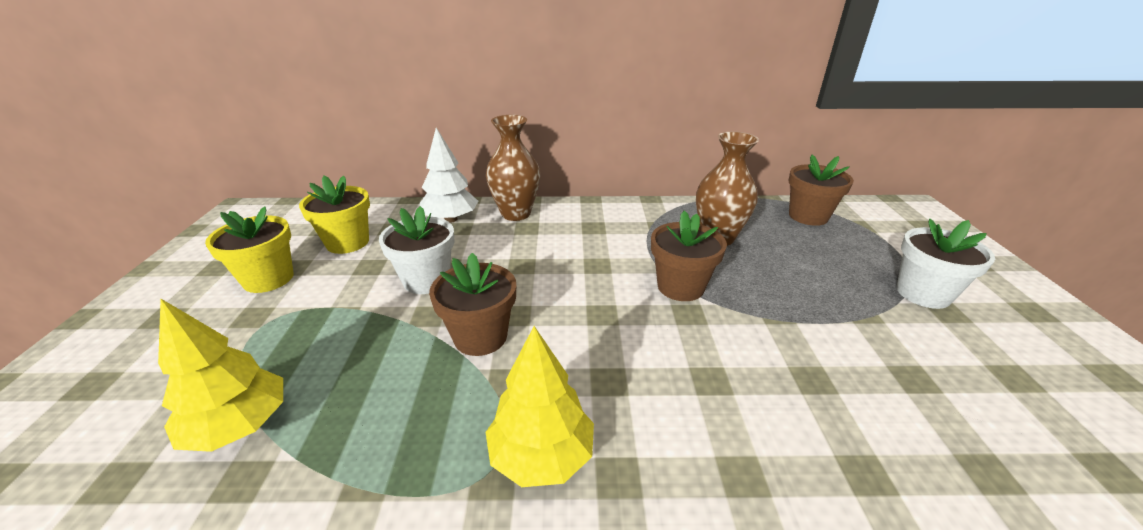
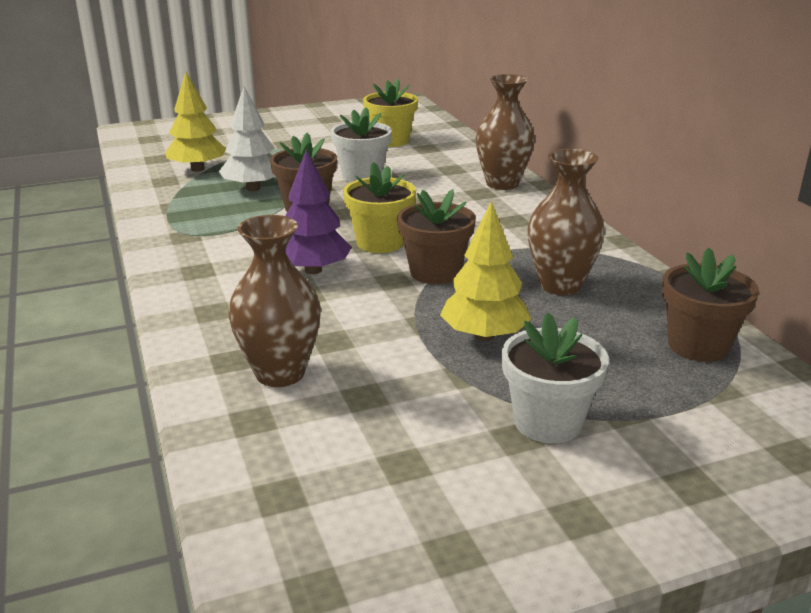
camera: 70 degrees right, 5 degrees down
yellow flower pot [205,206,294,293] -> yellow flower pot moved to [343,162,416,253]
white tree [420,128,478,223] -> white tree moved to [219,87,276,191]
yellow tree [486,326,594,487] -> yellow tree moved to [440,201,531,341]
none -> brown vase [229,215,321,387]
none -> purple tree [285,149,352,274]

